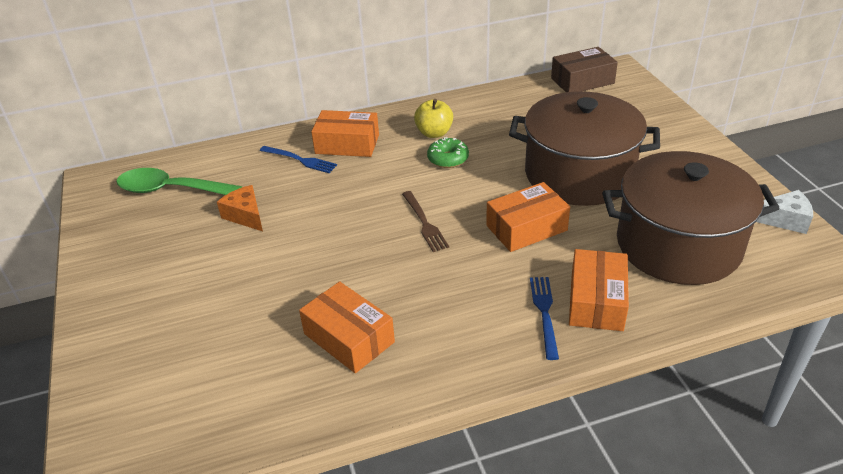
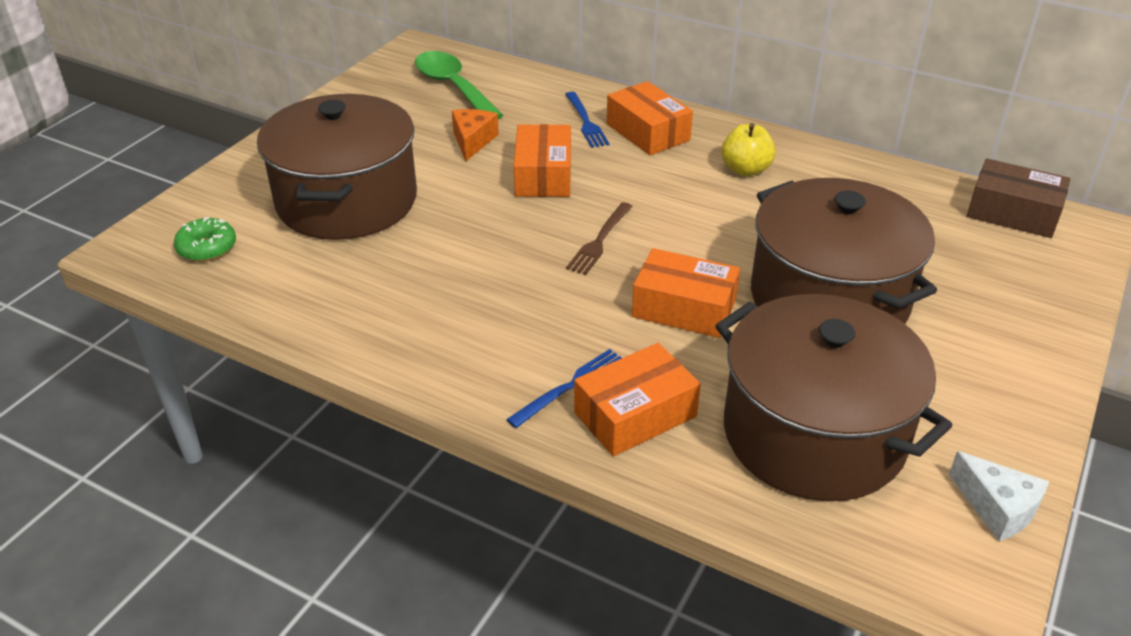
camera: 45 degrees right, 0 degrees up
orange box [299,281,395,373] -> orange box moved to [514,124,571,197]
green donut [427,137,469,168] -> green donut moved to [174,217,236,262]
none -> brown pot [257,94,417,240]

